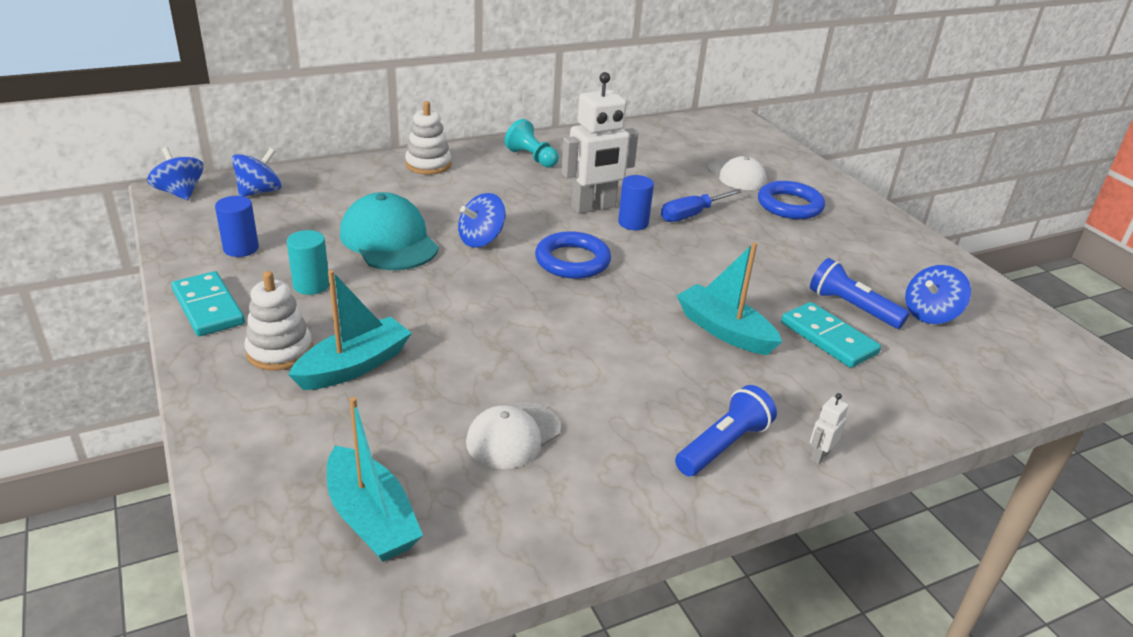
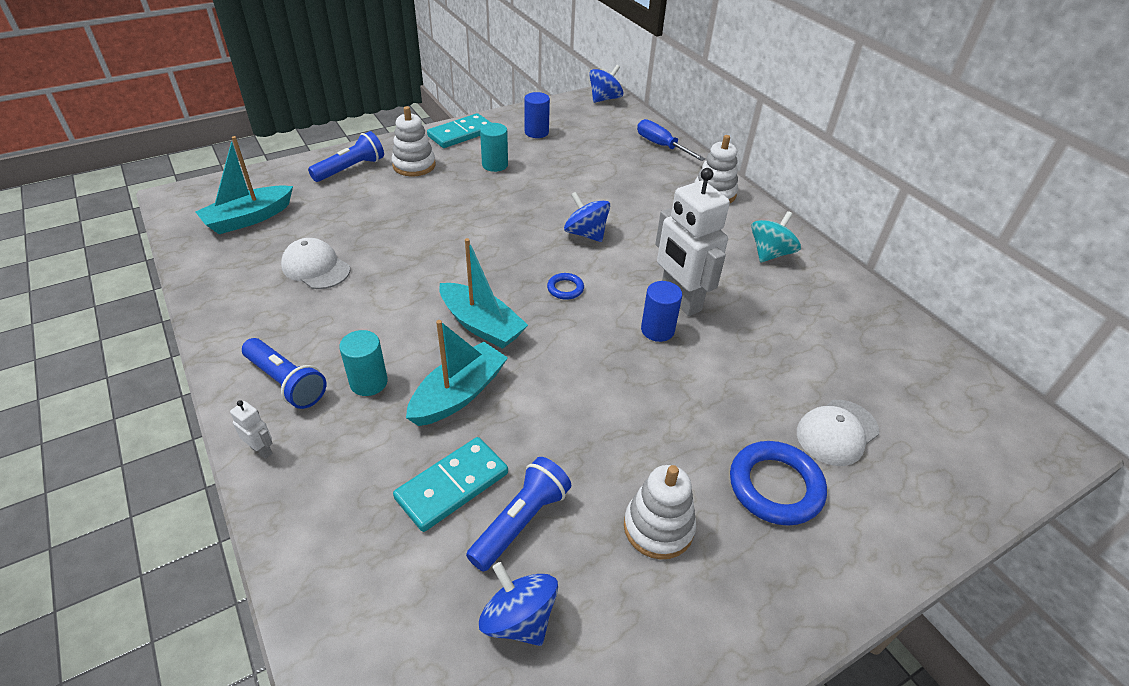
camera: 85 degrees right, 10 degrees up
blue spinning top [232,148,282,197] -> none
turquoise boat [288,270,412,390] -> turquoise boat moved to [439,238,528,349]
turquoise cap [340,192,439,270] -> none
turquoise pawn [504,119,559,168] -> turquoise spinning top [751,211,801,263]
blue ring [535,231,611,279] -> blue ring [547,273,584,300], size x0.50
blue screwdriver [661,189,742,222] -> blue screwdriver moved to [637,119,706,161]
none -> blue flashlight [308,131,384,182]
none -> turquoise cylinder [339,330,388,396]
none -> white stacking toy [624,465,696,559]

